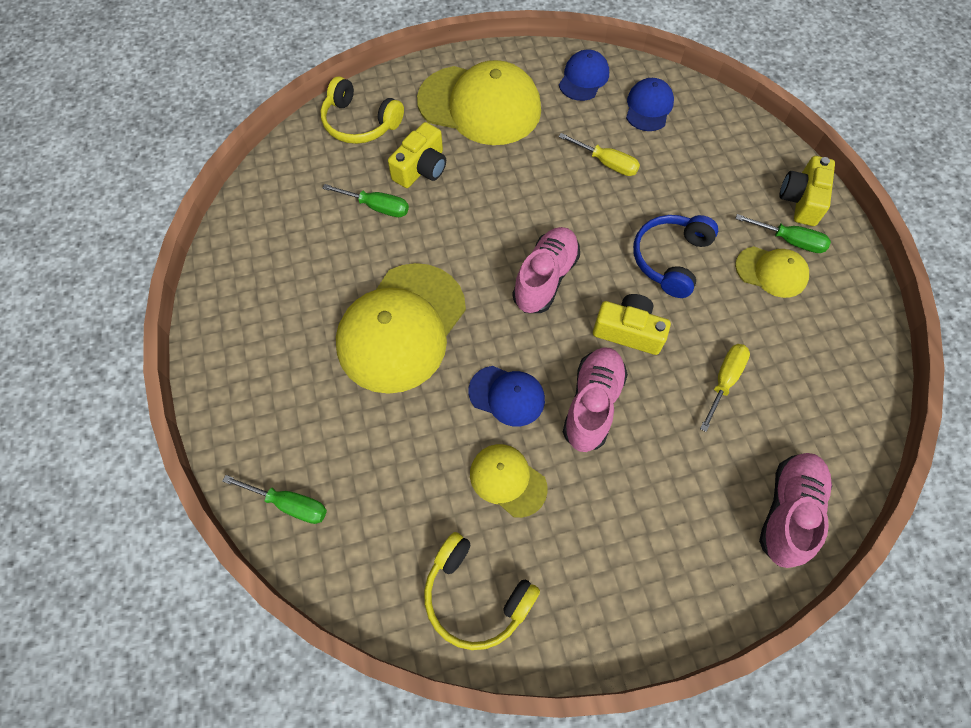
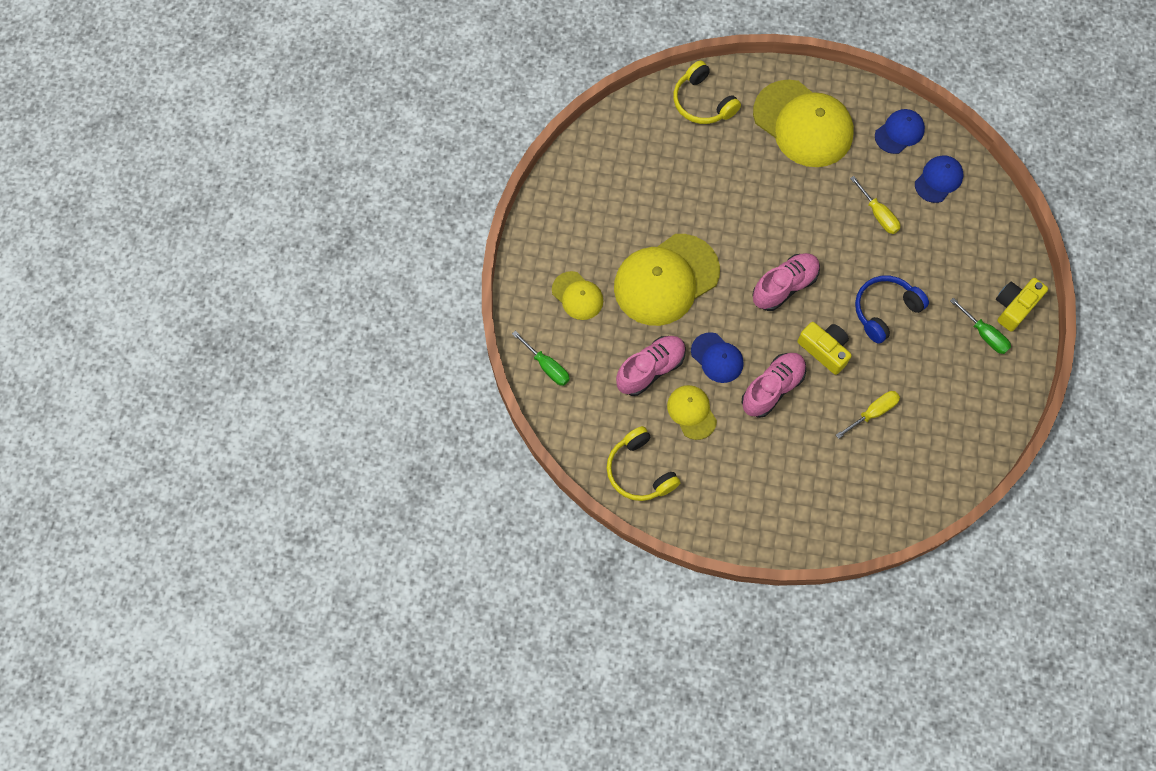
camera: 25 degrees right, 5 degrees up
green screwdriver [322,184,409,217] -> none
yellow camera [388,122,446,188] -> none
yellow cap [735,246,809,298] -> yellow cap moved to [552,271,603,320]
pink shoe [759,453,832,568] -> pink shoe moved to [616,336,686,396]

